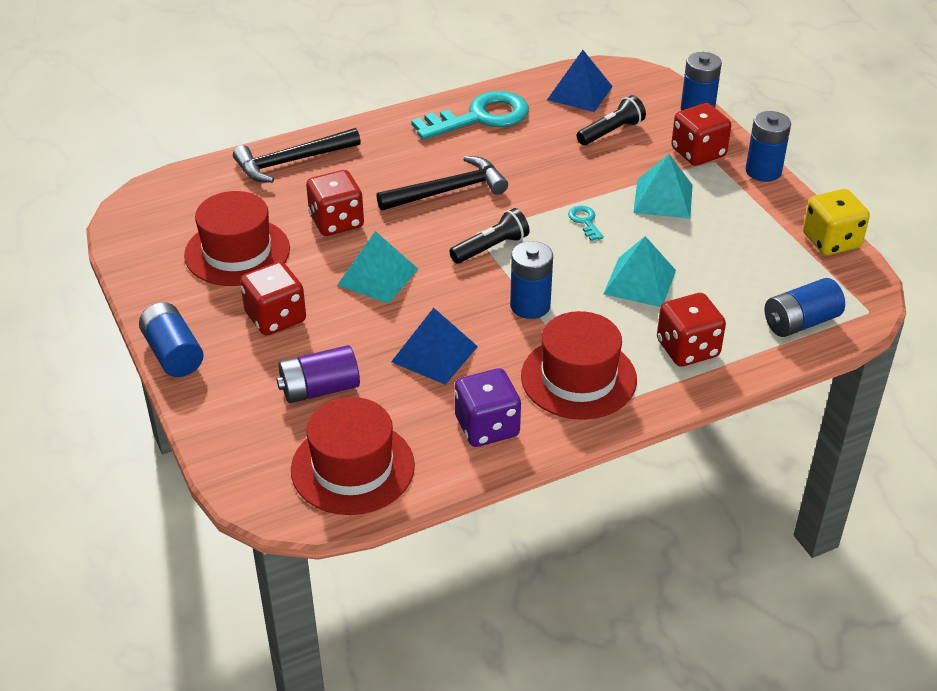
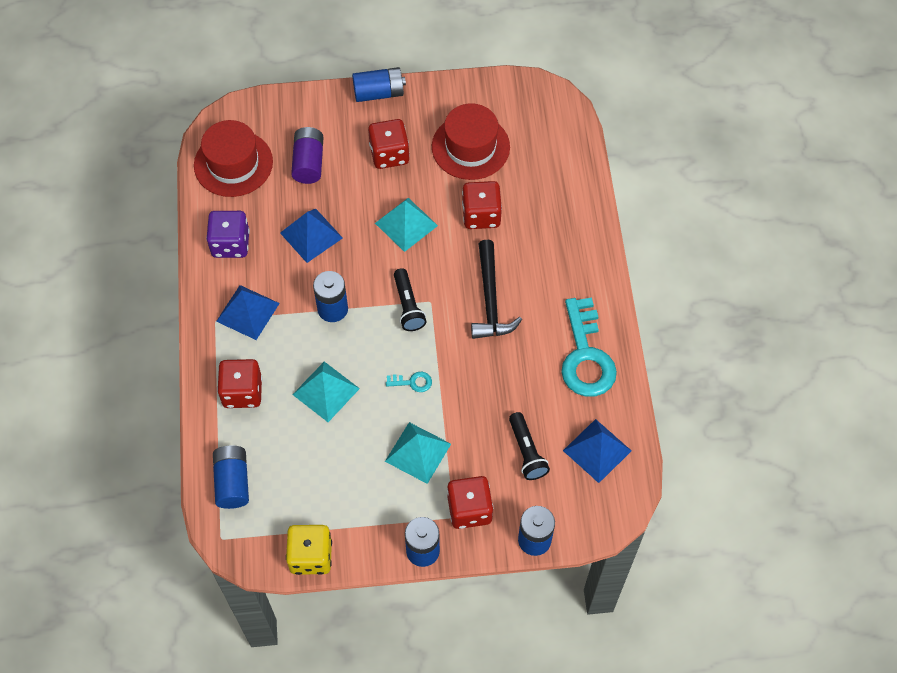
camera: 110 degrees right, 20 degrees up
black hammer [233,128,361,183] -> none
red hat [521,311,637,420] -> blue pyramid [216,285,280,340]

